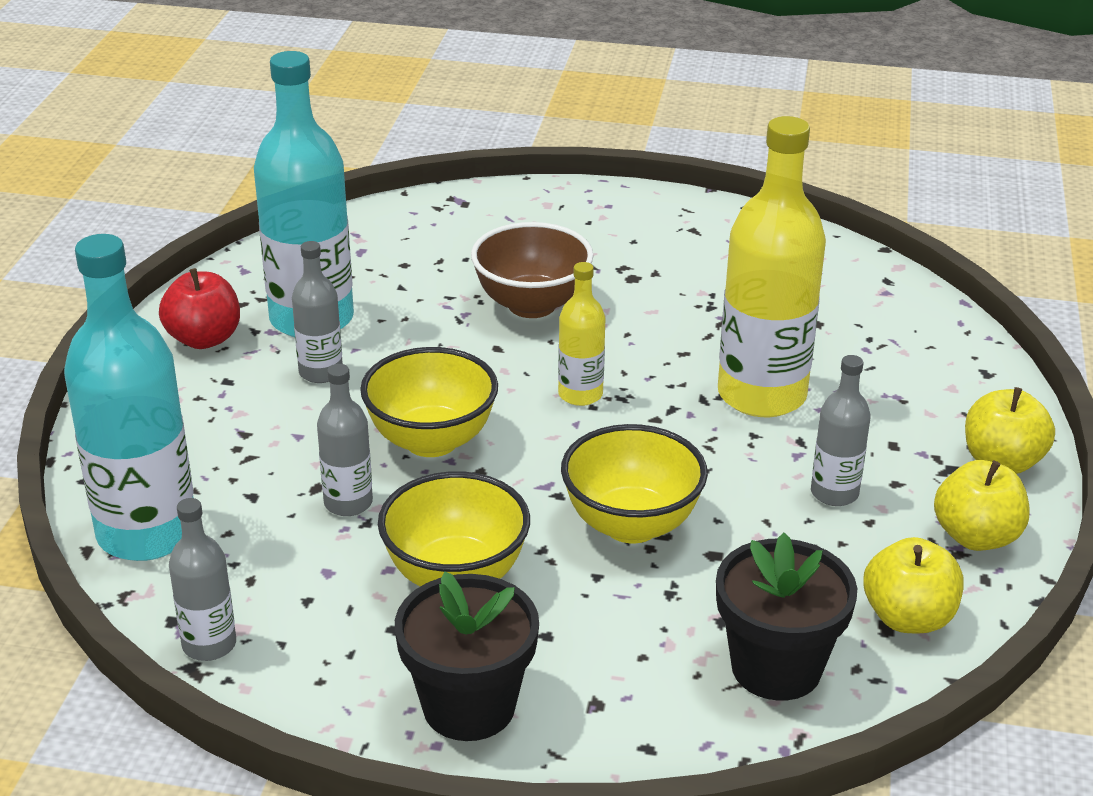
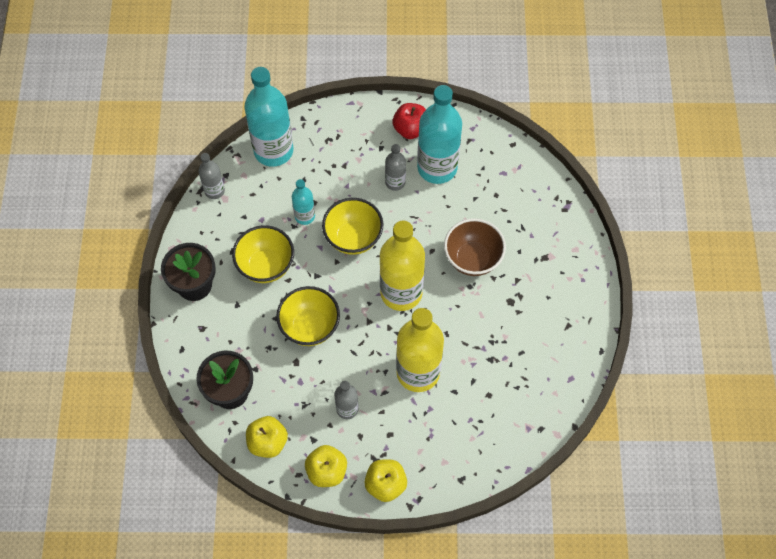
camera: 80 degrees right, 30 degrees up
grey bottle [317,364,373,516] -> turquoise bottle [292,179,315,225]
yellow bottle [558,262,605,406] -> yellow bottle [380,220,425,311], size x2.00

